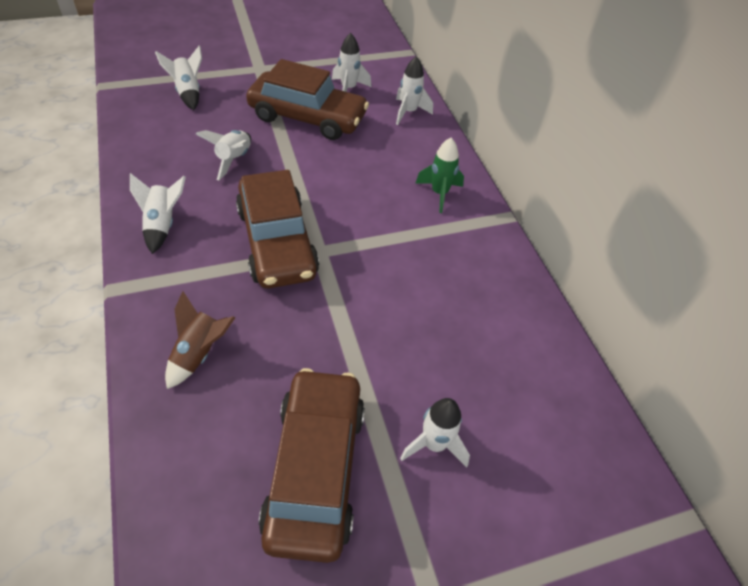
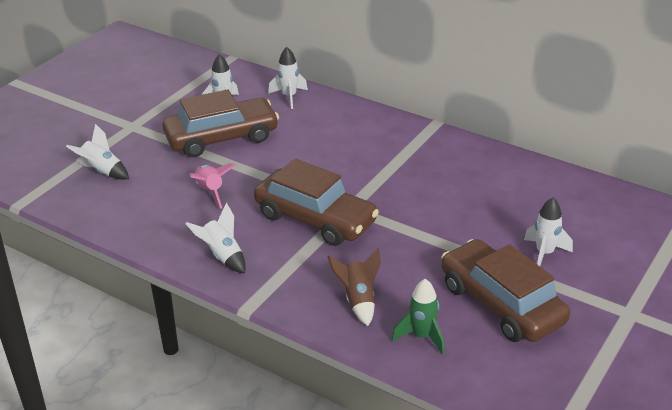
camera: 35 degrees left, 15 degrees down
white rocket [196,130,251,180] -> pink rocket [189,163,236,209]
green rocket [415,138,464,213] -> green rocket moved to [392,279,445,355]

